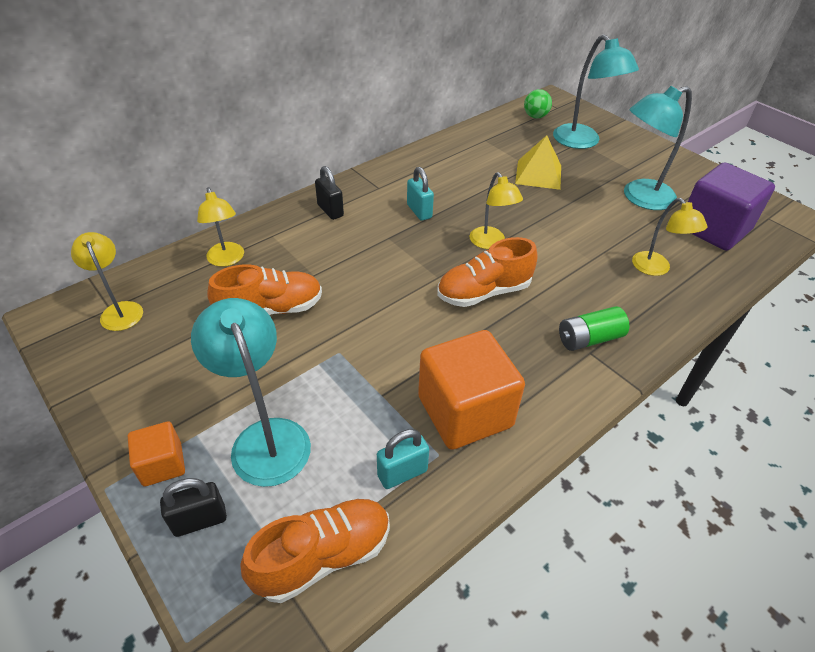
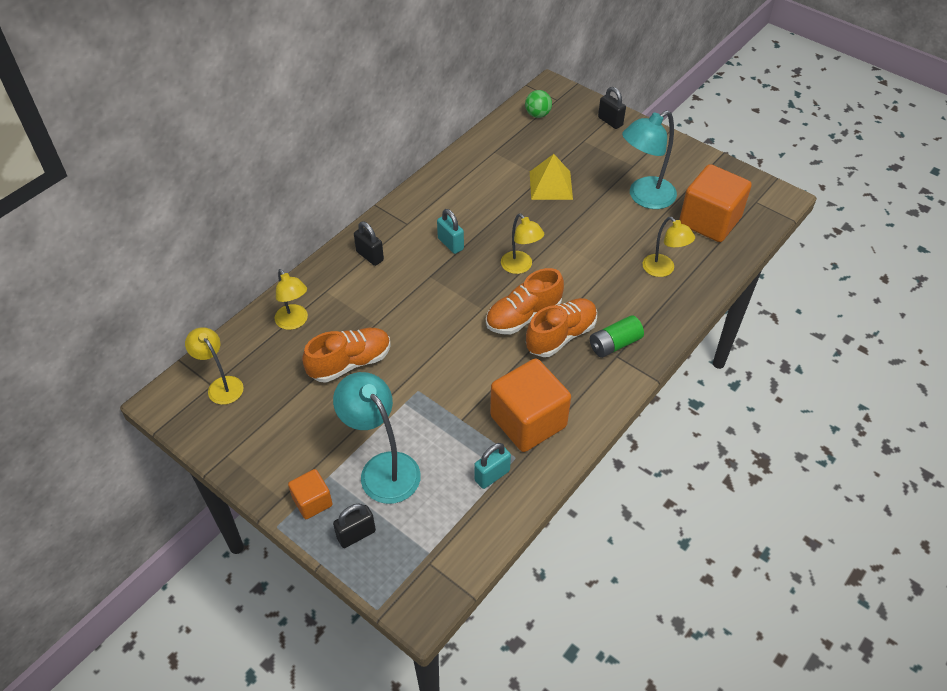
camera: 10 degrees left, 5 degrees up
orange shoe [241,499,390,603] -> orange shoe moved to [526,298,597,357]
turquoise lamp [553,34,639,149] -> none
purple cube [688,163,775,251] -> orange cube [679,164,752,242]
none -> black padlock [598,87,626,129]

